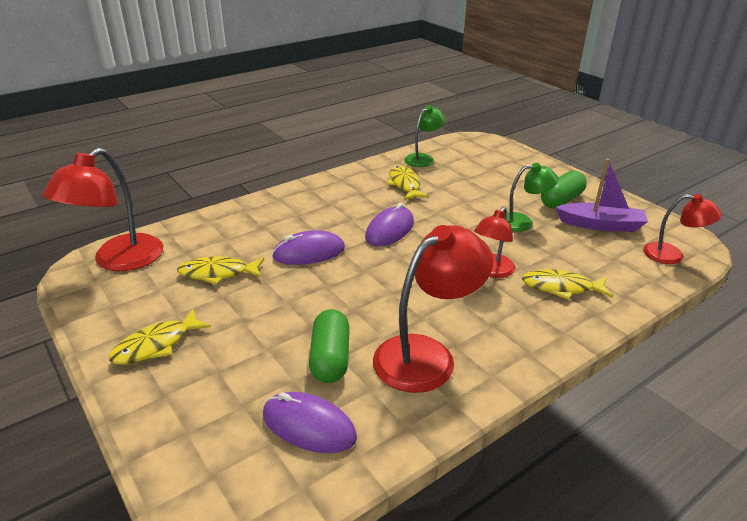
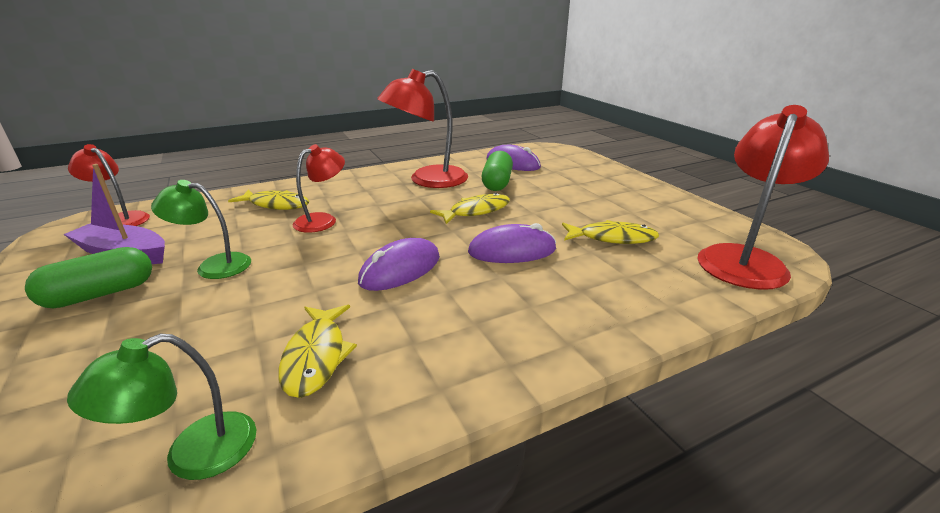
camera: 170 degrees left, 5 degrees down
yellow fish [108,309,211,365] -> yellow fish moved to [430,193,510,224]

